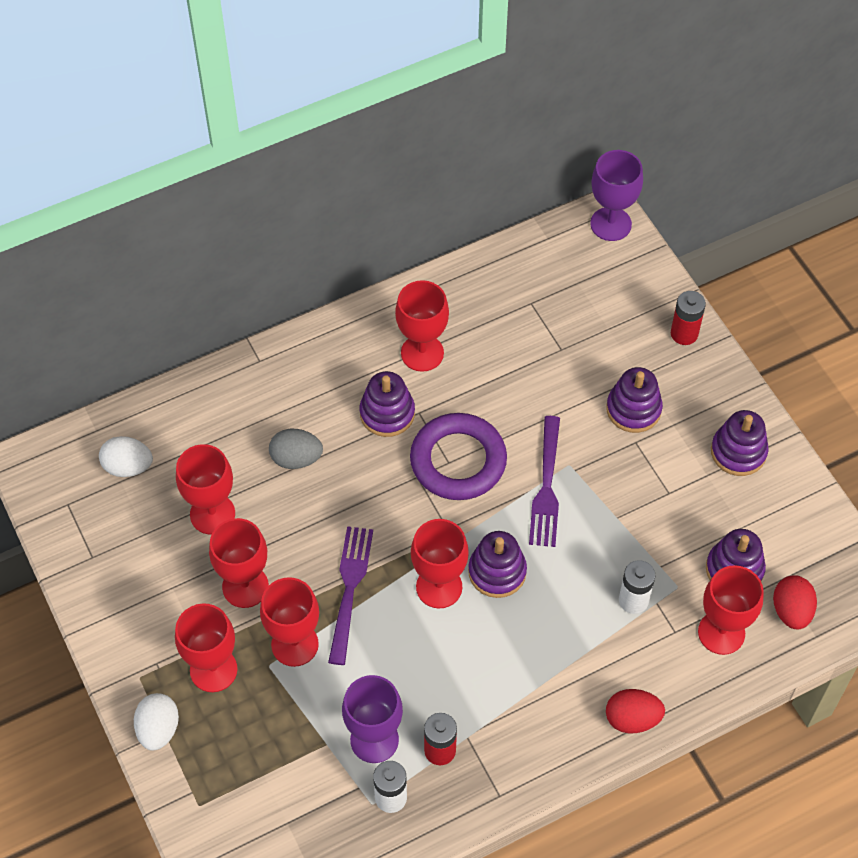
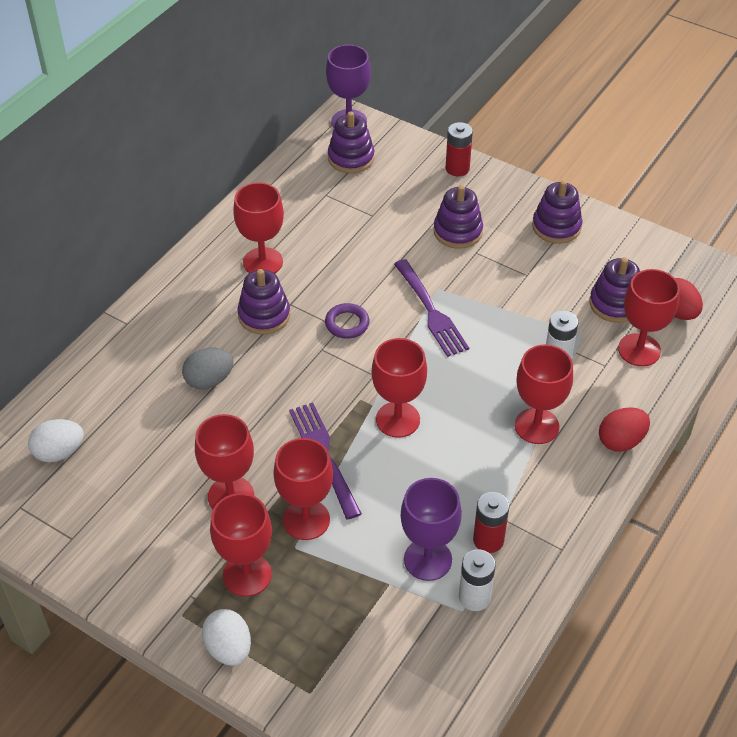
camera: 30 degrees left, 10 degrees down
red goblet [176,444,235,535] -> red goblet moved to [515,344,573,444]
purple ring [410,413,507,500] -> purple ring [325,303,370,339], size x0.49
purple stacking toy [468,531,527,598] -> purple stacking toy moved to [328,112,374,173]

